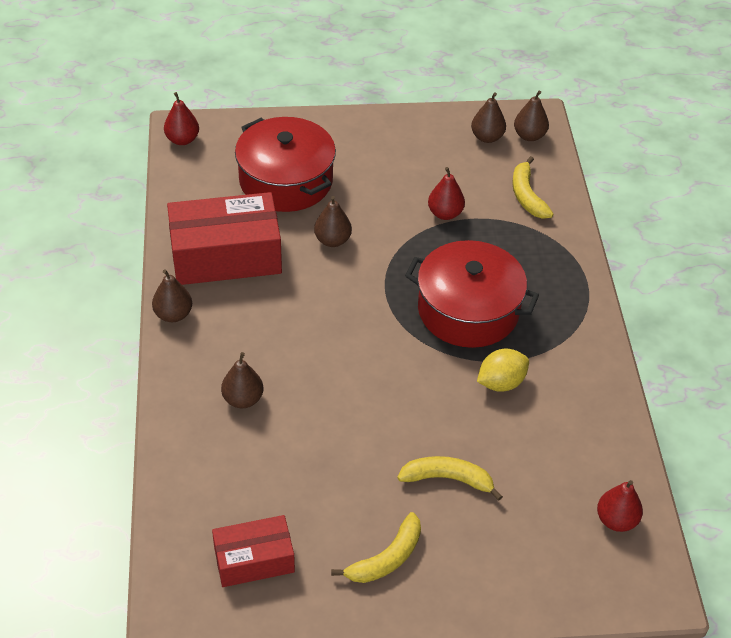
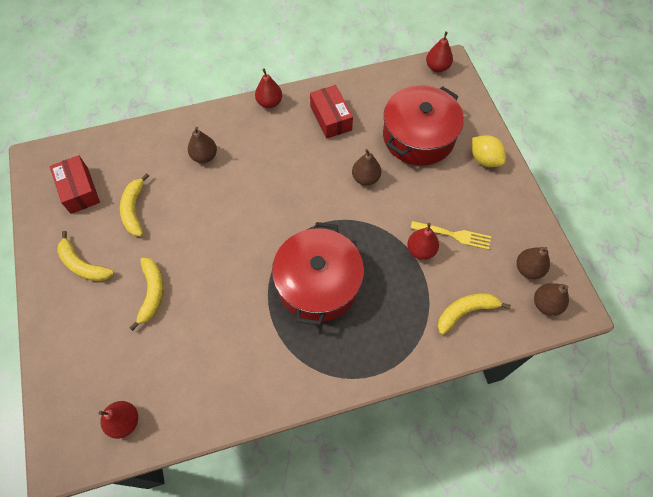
camera: 80 degrees right, 15 degrees up
brown pear [152,269,192,322] -> red pear [255,68,282,108]
red box [167,192,282,285] -> red box [310,85,353,139], size x0.58
yellow lemon [477,349,529,392] -> yellow lemon moved to [472,135,506,167]
none -> yellow banana [120,173,149,236]
none -> yellow fork [411,221,491,250]

